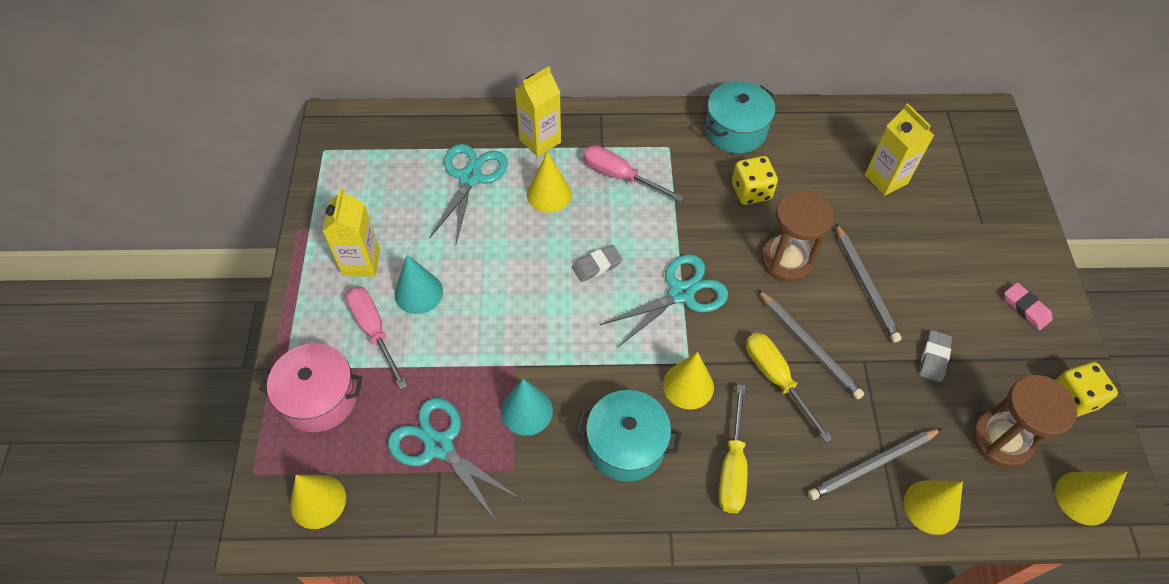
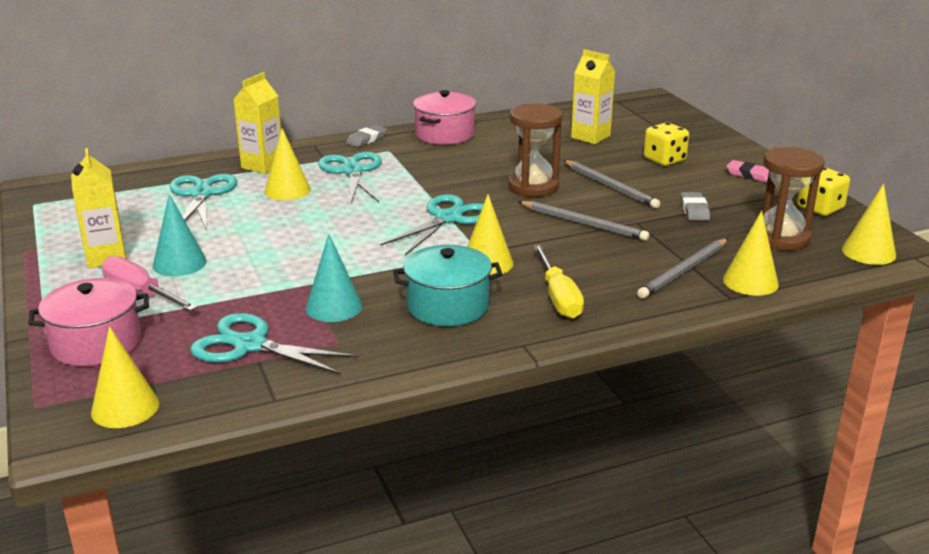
camera: 20 degrees left, 30 degrees down
grey eraser [572,245,623,282] -> grey eraser moved to [346,125,387,147]
pink screwdriver [583,145,684,202] -> turquoise scissors [318,152,382,203]
turquoise pot [705,81,775,153] -> pink pot [413,90,476,145]
yellow dice [732,156,778,205] -> yellow dice moved to [644,123,689,166]
yellow screwdriver [746,333,832,442] -> none

